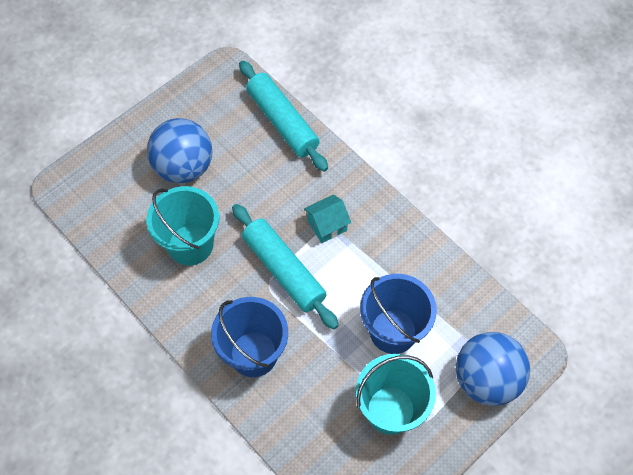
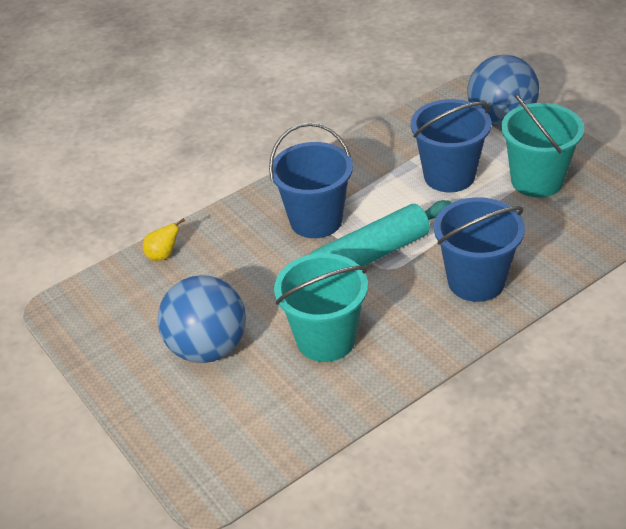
camera: 80 degrees left, 20 degrees down
turquoise rolling pin [239,61,328,172] -> yellow pear [143,218,185,261]
turquoise house [304,194,351,243] -> blue bucket [269,123,353,238]

